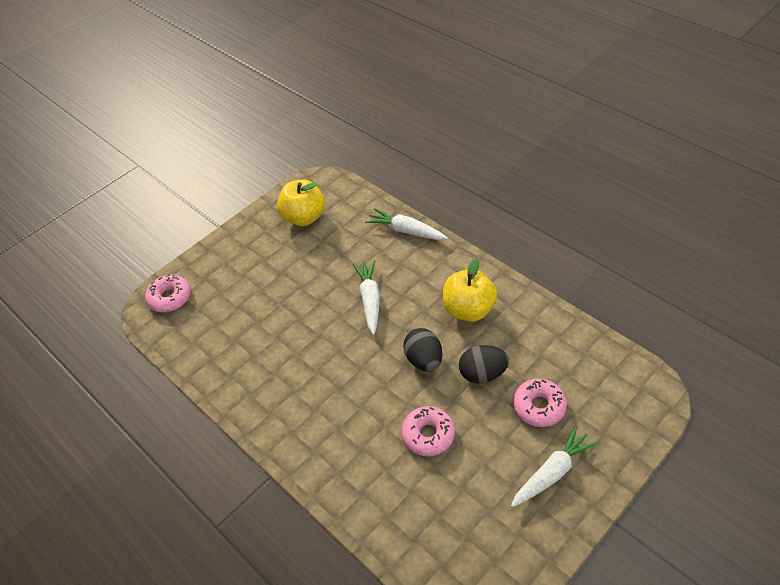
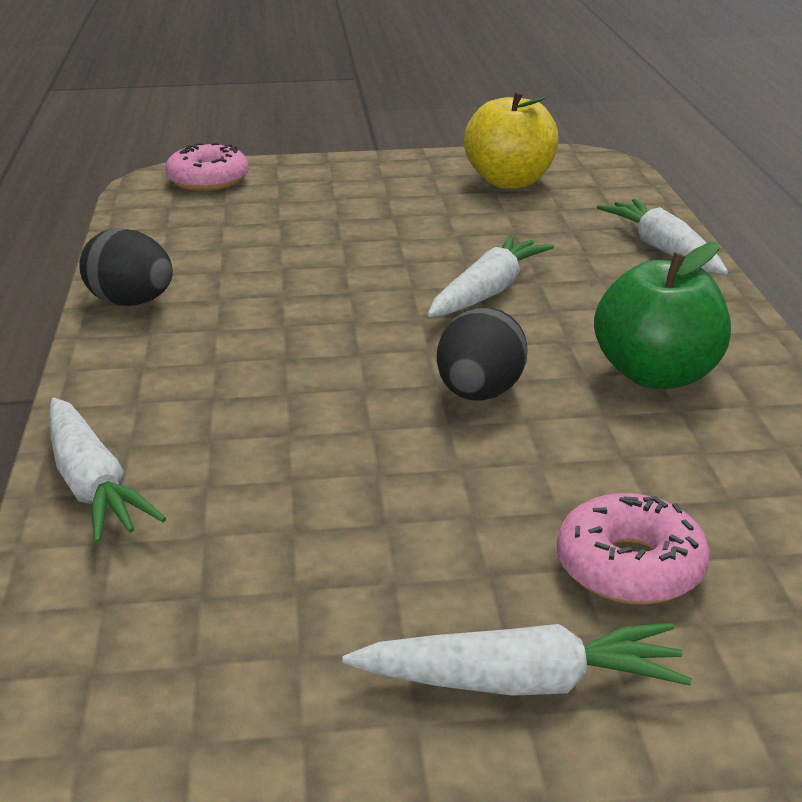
camera: 35 degrees right, 20 degrees down
pink donut [401,406,455,456] -> none
yellow apple [443,258,497,322] -> green apple [594,242,731,389]
black egg [459,345,509,383] -> black egg moved to [80,228,173,306]
none -> white carrot [49,398,167,543]

